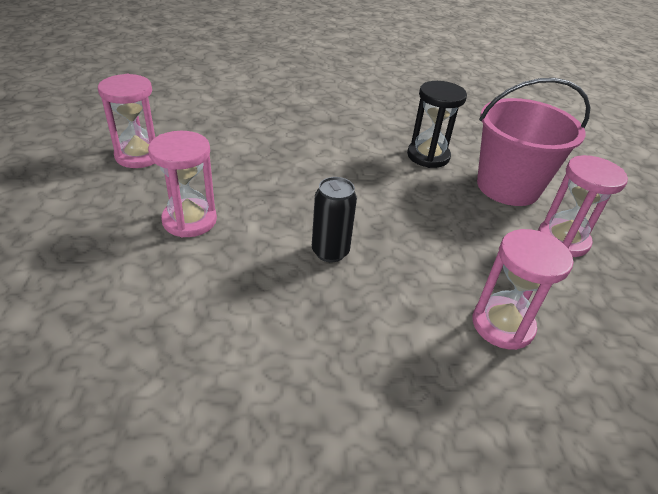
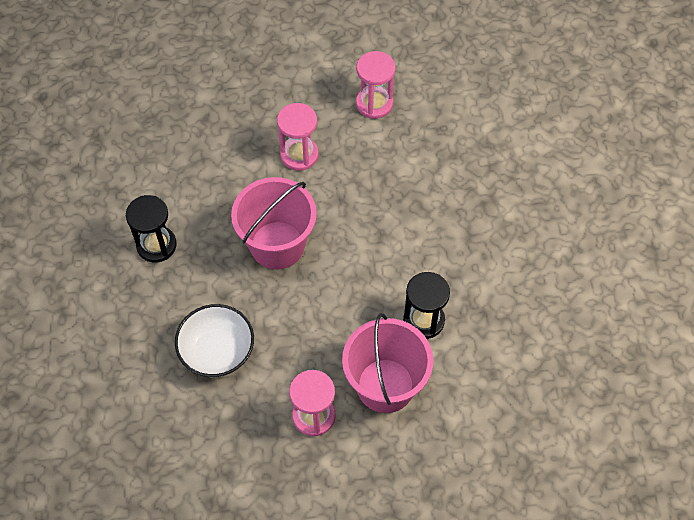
camera: 90 degrees right, 20 degrees up
black can [312,177,357,262] -> pink bucket [231,177,317,269]
pink hourglass [473,229,573,350] -> white bowl [175,304,254,377]
none -> black hourglass [126,195,177,263]

